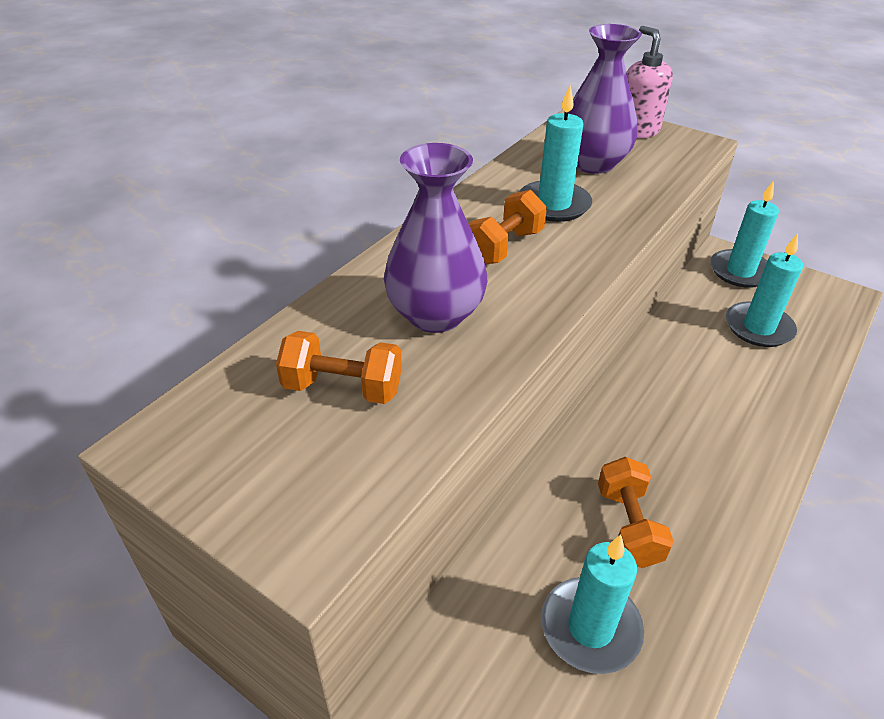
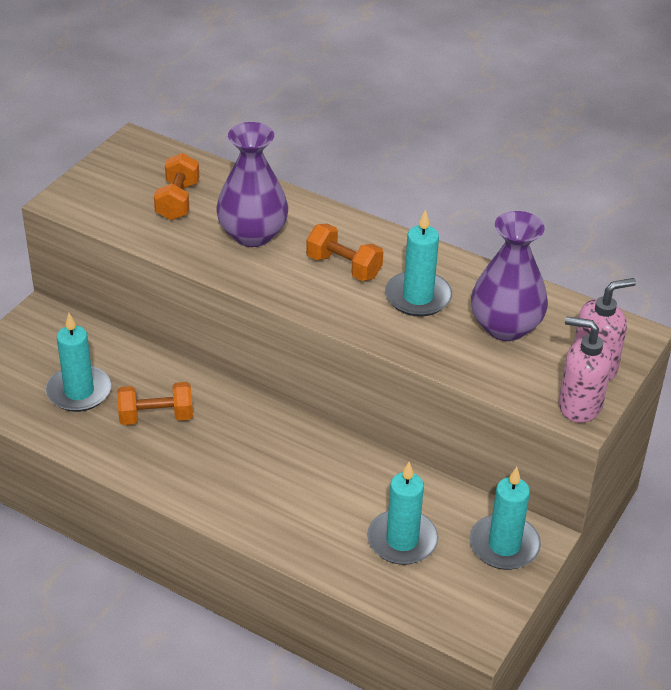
camera: 85 degrees right, 0 degrees up
none -> pink soap dispenser [559,316,612,423]

